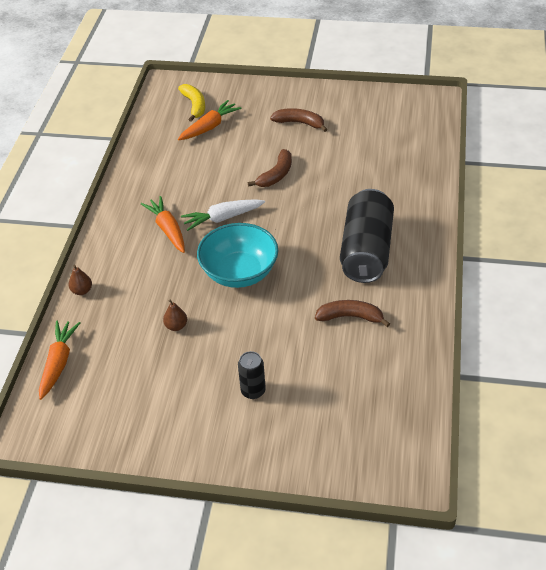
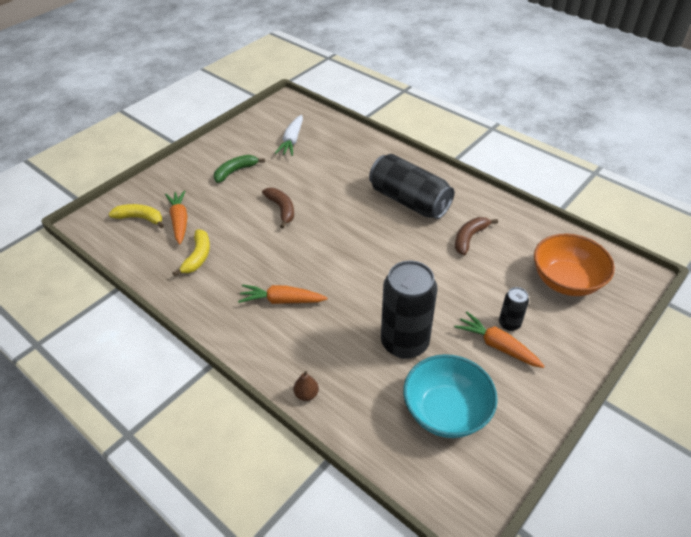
camera: 60 degrees left, 0 degrees up
orange carrot [39,321,80,400] -> orange carrot moved to [454,312,544,368]
brown pear [163,300,187,331] -> black can [381,261,437,359]
white carrot [181,199,265,231] -> white carrot moved to [275,115,303,156]
turquoise bowl [197,223,278,288] -> turquoise bowl moved to [403,354,498,438]
brown banana [270,108,328,132] -> green banana [214,155,265,183]
none -> yellow banana [172,229,210,277]
none -> orange bowl [534,234,615,296]

